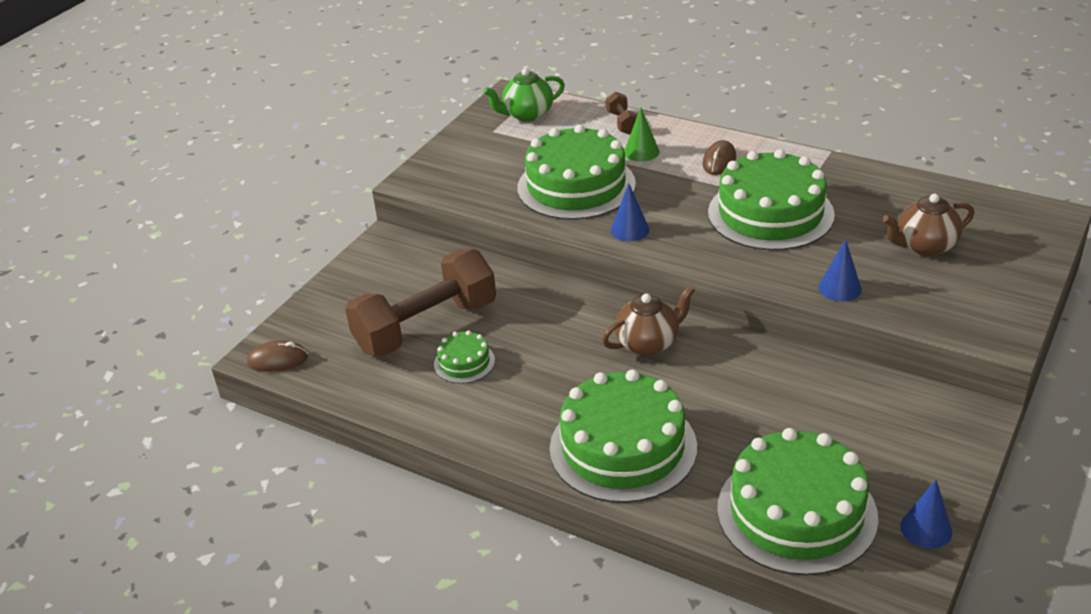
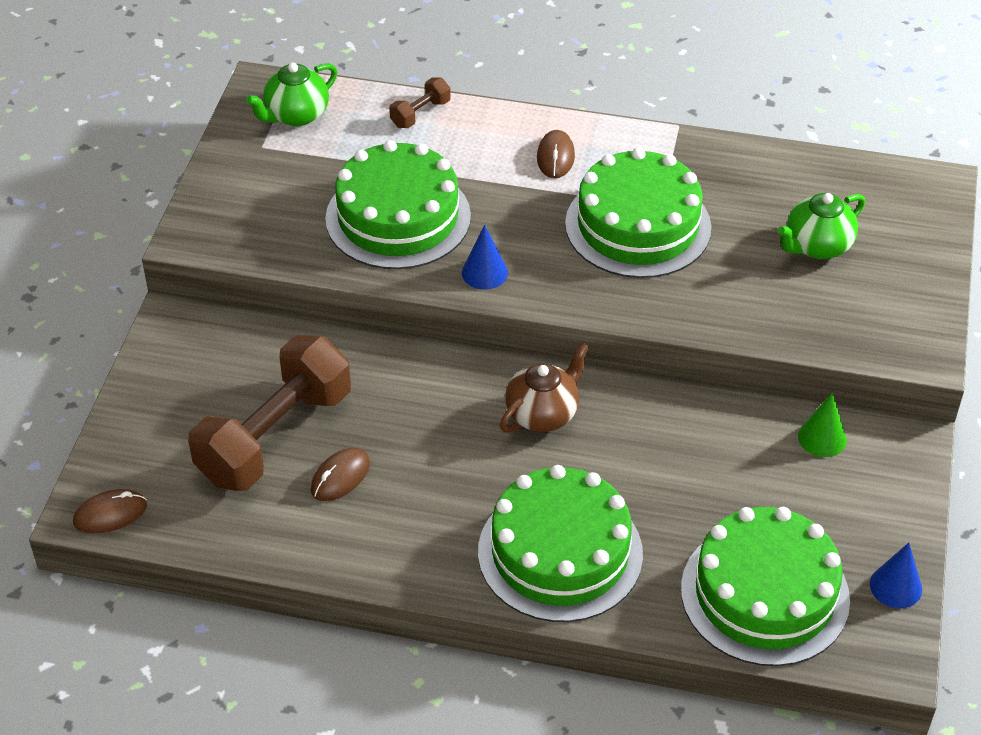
camera: 20 degrees left, 10 degrees up
green cake [434,330,495,384] -> brown mouse [311,448,370,501]
brown dumbbell [606,92,638,135] -> brown dumbbell turned 75 degrees clockwise [389,78,451,128]
green cone [624,108,659,162] -> green cone moved to [798,392,847,457]
blue cone [819,239,862,302] -> none
brown teapot [882,194,974,256] -> green teapot [777,193,865,259]

